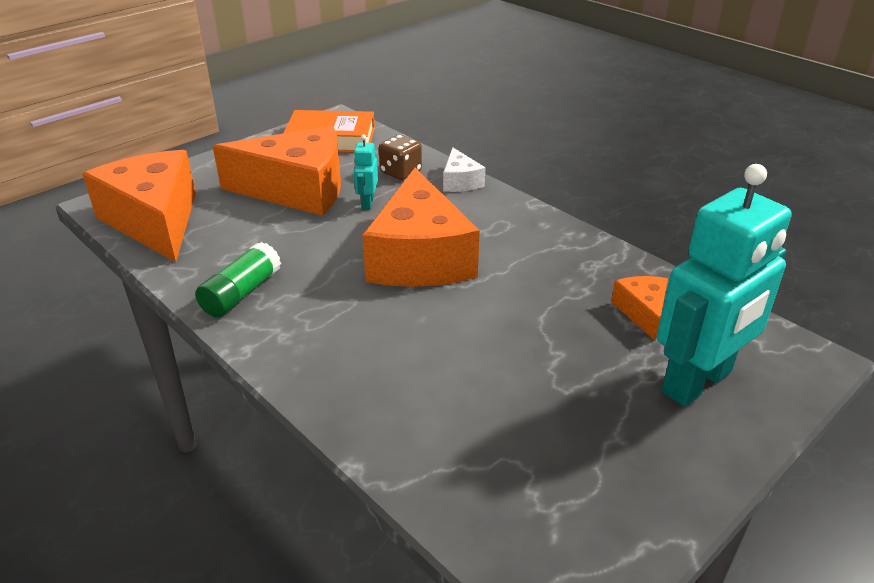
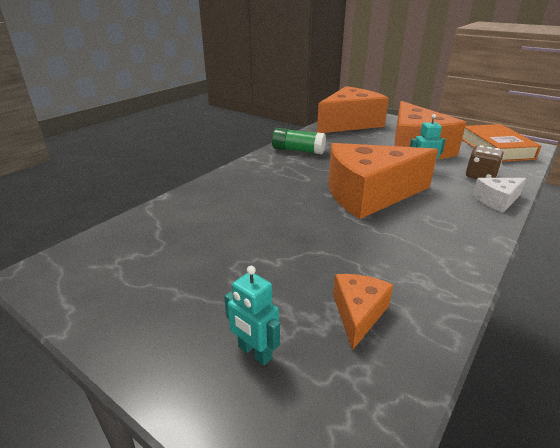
camera: 80 degrees right, 5 degrees down
orange cheese [611,276,668,341] -> orange cheese turned 60 degrees counterclockwise [333,274,393,350]
turquoise robot [657,164,792,407] -> turquoise robot [224,266,280,365], size x0.42

